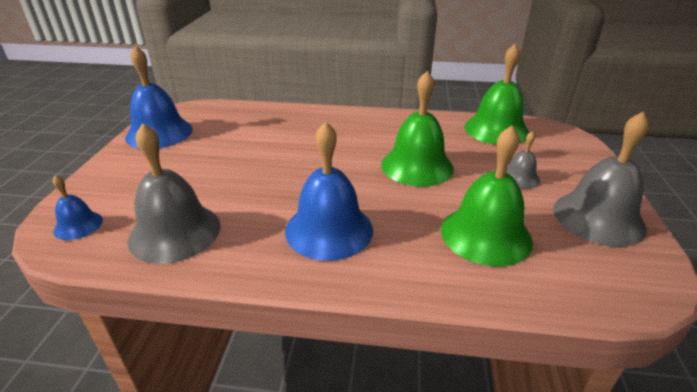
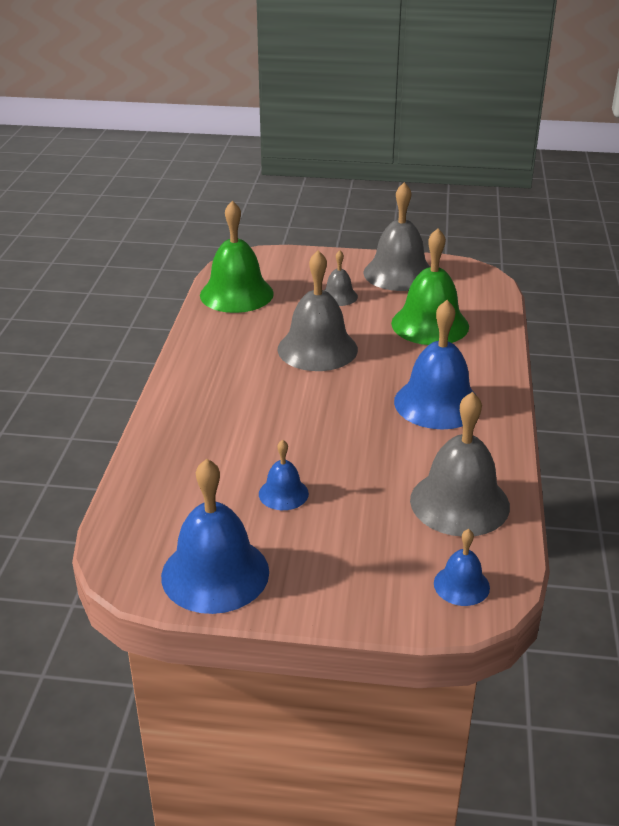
camera: 90 degrees left, 0 degrees up
green bell [381,71,454,187] -> grey bell [278,250,358,371]
none -> blue bell [259,440,309,510]

